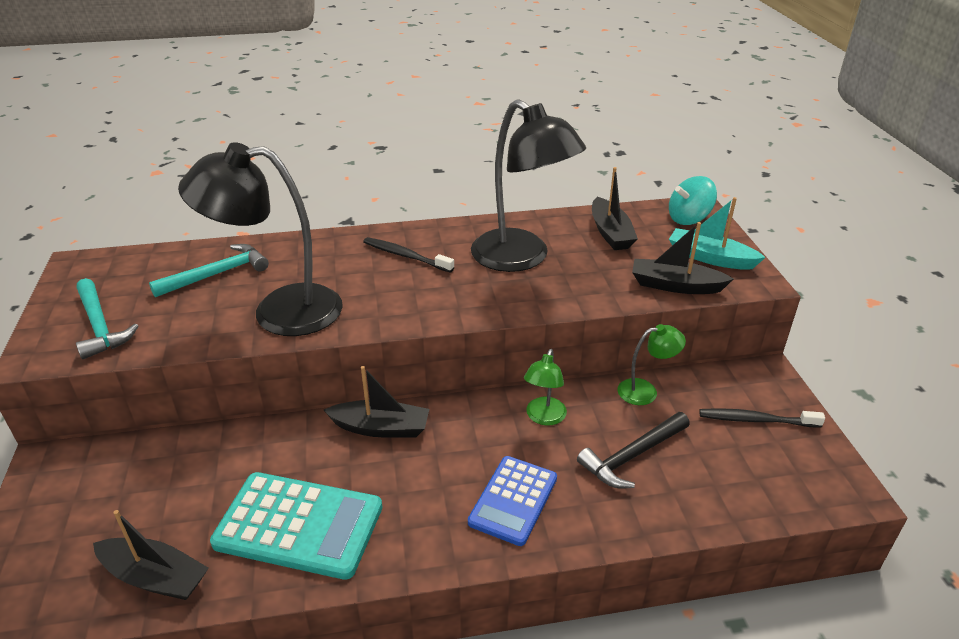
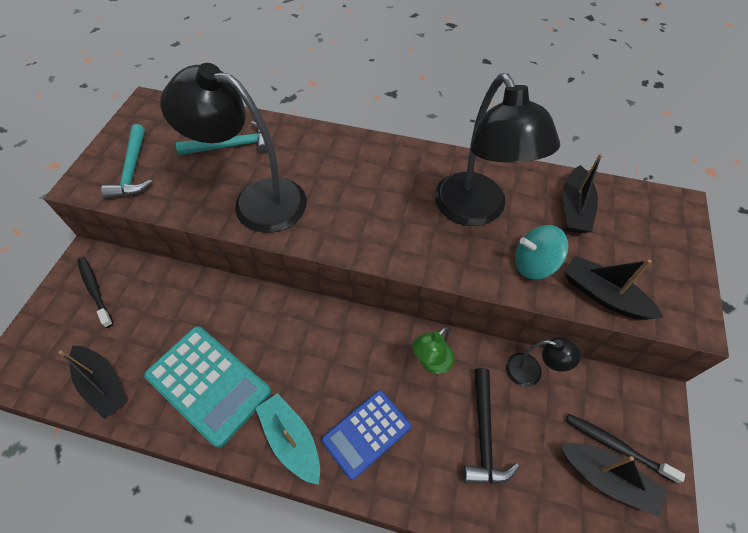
camera: 25 degrees right, 20 degrees up
black boat [324,366,429,438] -> black boat moved to [560,443,666,517]
black toothbrush [363,237,454,272] -> black toothbrush moved to [77,257,113,328]
black hammer [577,412,690,488] -> black hammer turned 75 degrees counterclockwise [463,368,519,484]
green lamp [618,324,686,405] -> black lamp [506,337,581,387]
turquoise spinning top [669,176,717,225] -> turquoise spinning top moved to [515,225,569,280]
turquoise boat [669,197,766,270] -> turquoise boat moved to [255,393,320,485]

